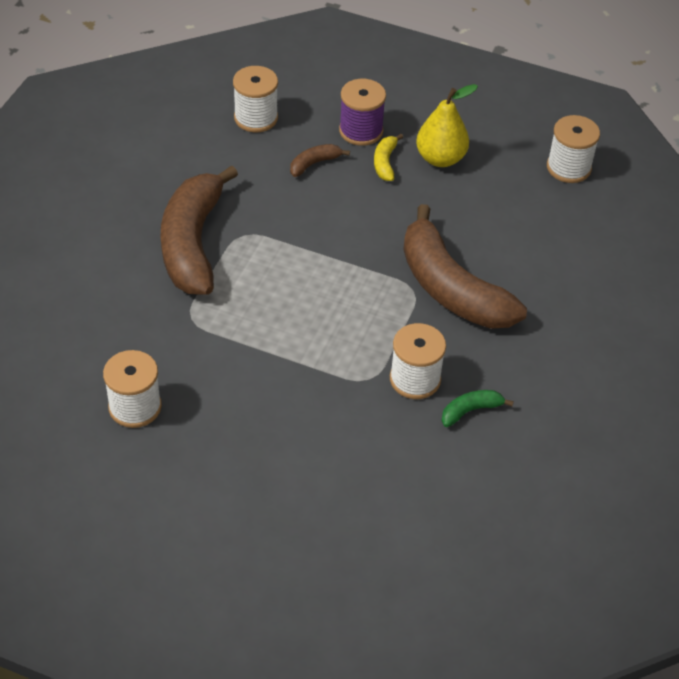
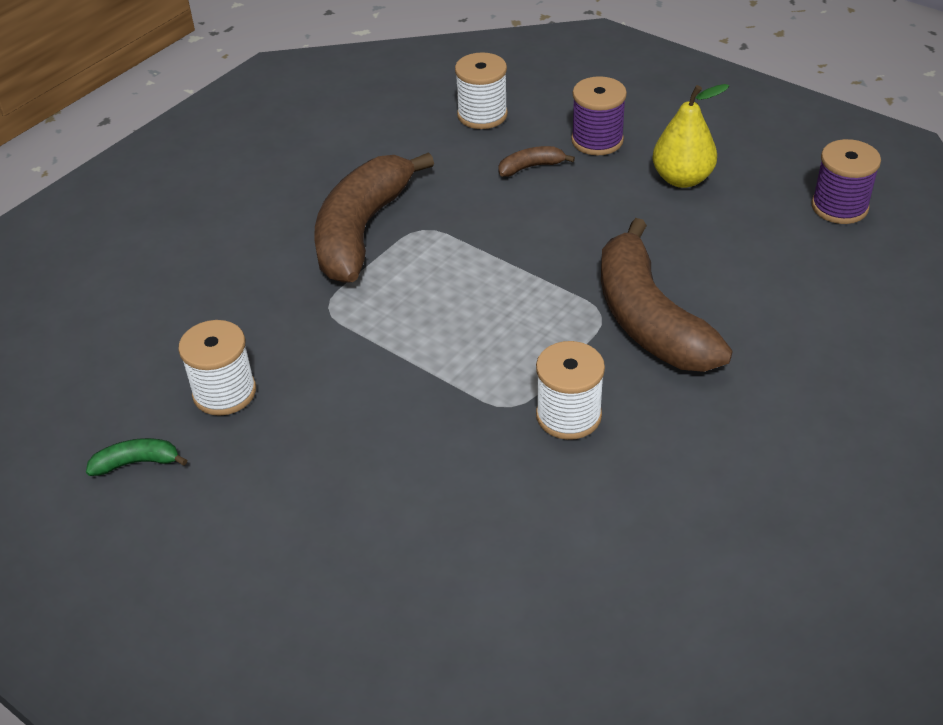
camera: 20 degrees right, 5 degrees down
yellow banana [374,134,403,181] -> none
green banana [441,390,514,427] -> green banana moved to [86,438,187,476]
white spool [547,115,600,183] -> purple spool [811,139,881,224]

